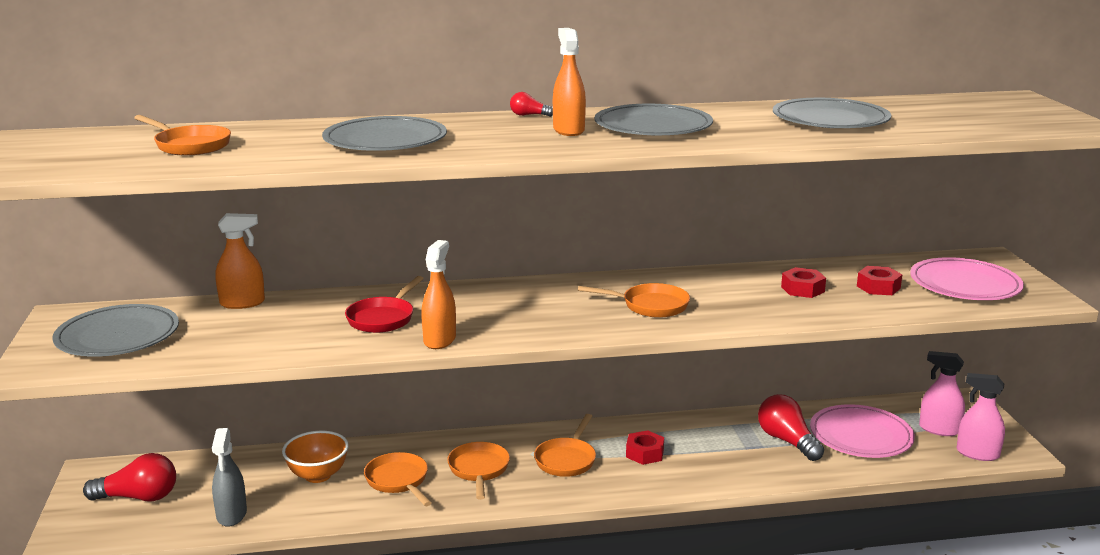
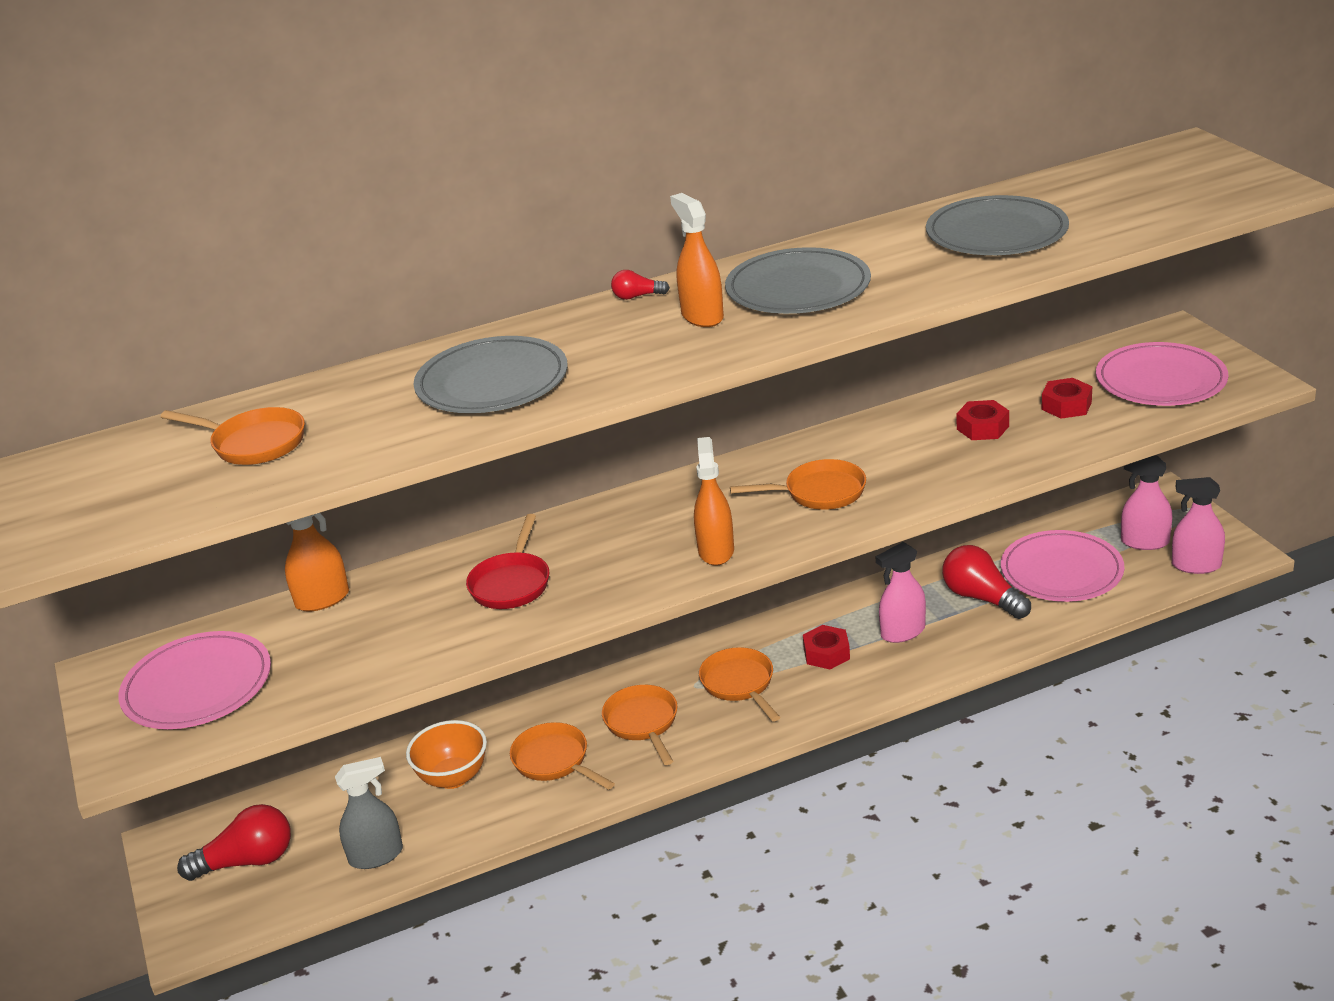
camera: 10 degrees left, 10 degrees up
grey plate [52,304,179,357] -> pink plate [118,631,271,729]
grey spray bottle [212,428,247,527] -> grey spray bottle turned 90 degrees counterclockwise [335,757,403,869]
orange spray bottle [421,240,456,349] -> orange spray bottle moved to [694,437,734,565]
orange pan [534,414,596,477] -> orange pan turned 150 degrees clockwise [699,647,780,722]
none -> pink spray bottle [876,542,926,643]

